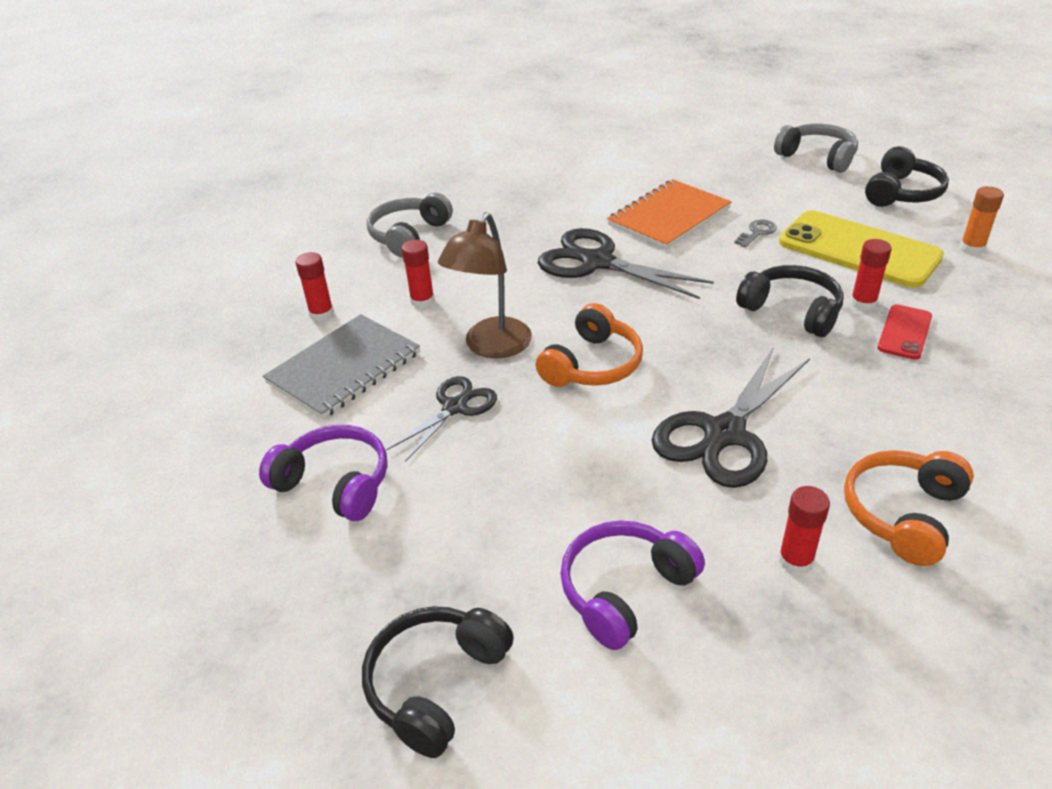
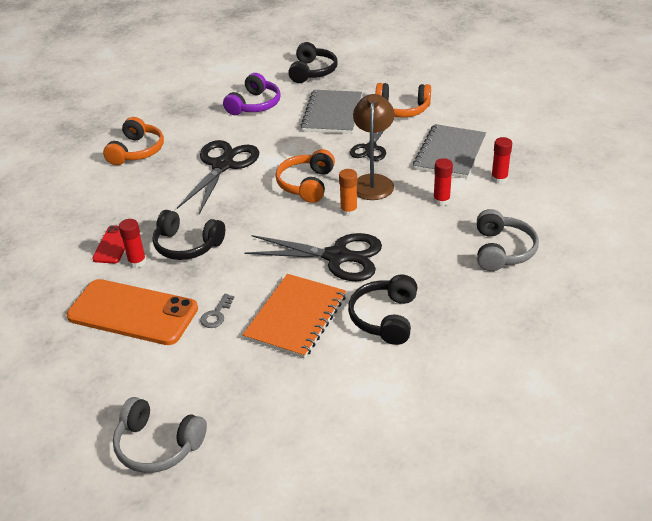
camera: 160 degrees right, 0 degrees up
purple headphones [259,425,387,521] -> orange headphones [375,83,431,117]
red glue stick [778,486,830,574] -> none
yellow phone [779,210,944,288] -> orange phone [67,279,198,345]
black headphones [865,146,949,207] -> black headphones moved to [348,275,418,345]
orange glue stick [960,186,1004,254] -> orange glue stick moved to [339,169,358,216]
none -> grey notebook [300,90,362,134]

